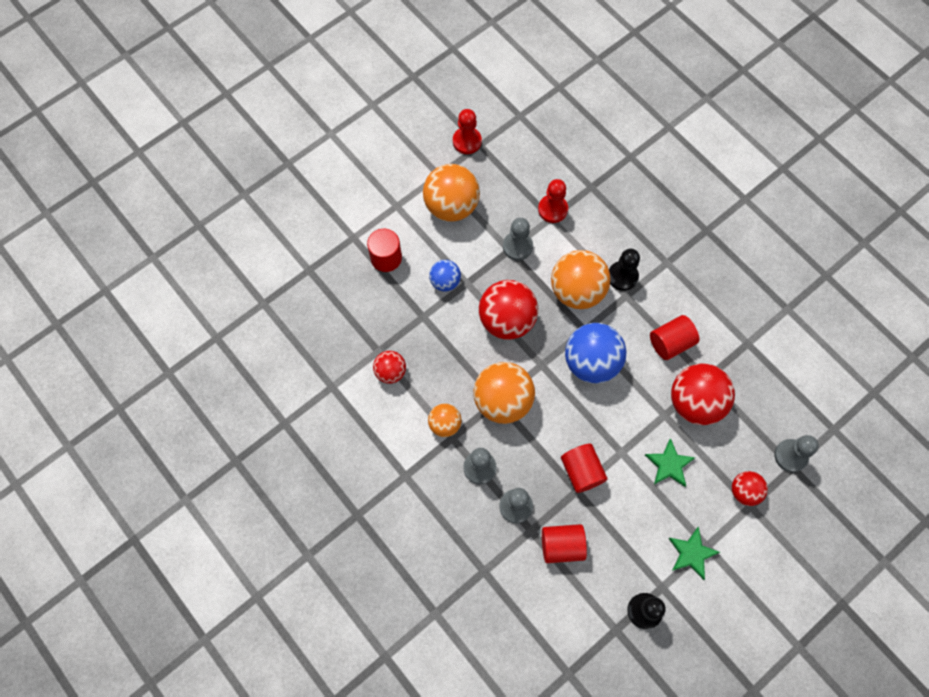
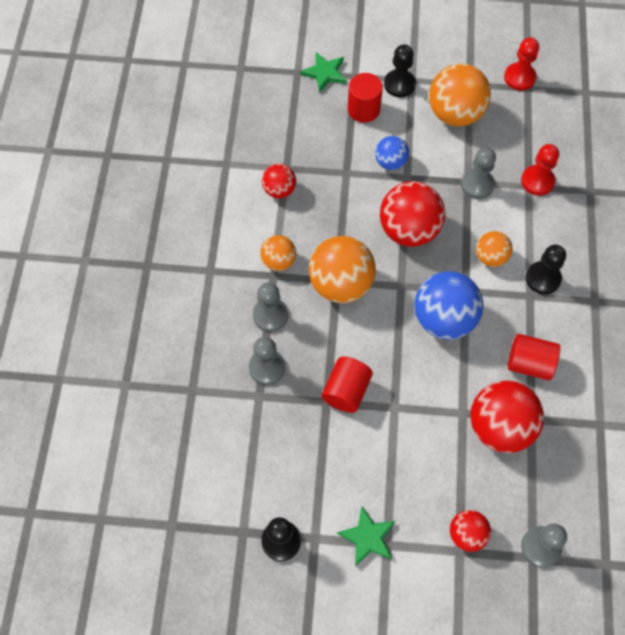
camera: 45 degrees right, 5 degrees down
red cylinder [542,524,587,563] -> none
orange ball [551,250,611,309] -> orange ball [476,231,513,267], size x0.55
green star [645,438,695,487] -> green star moved to [300,52,347,93]
none -> black pawn [384,44,416,97]

